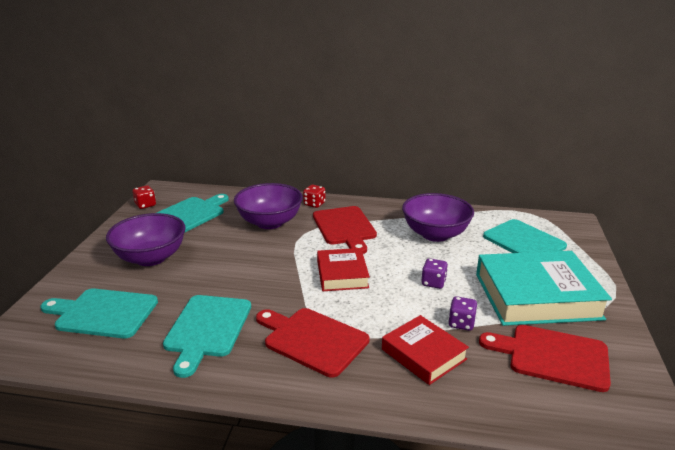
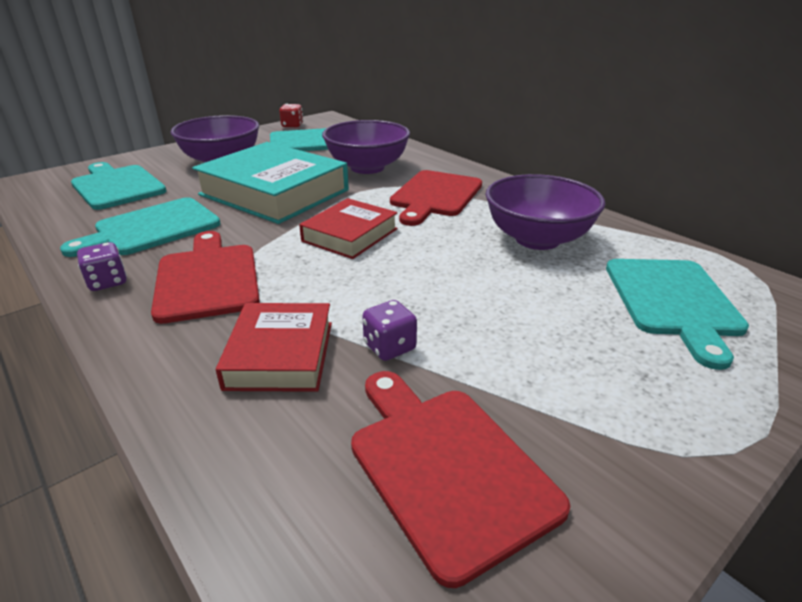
camera: 40 degrees right, 5 degrees up
red dice [303,185,325,208] -> none
purple dice [421,258,448,289] -> purple dice moved to [77,242,127,291]
turquoise book [476,251,612,326] -> turquoise book moved to [192,142,349,224]

